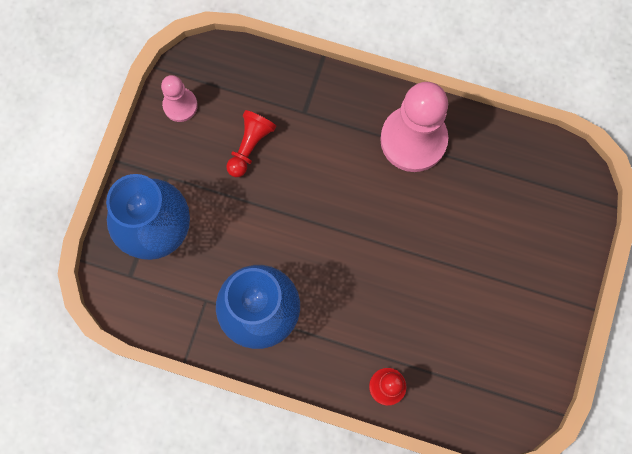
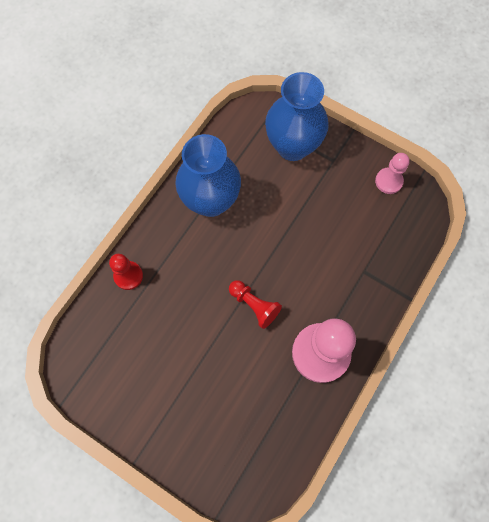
camera: 105 degrees right, 5 degrees down
red pawn [226,110,277,177] -> red pawn moved to [229,280,282,329]

